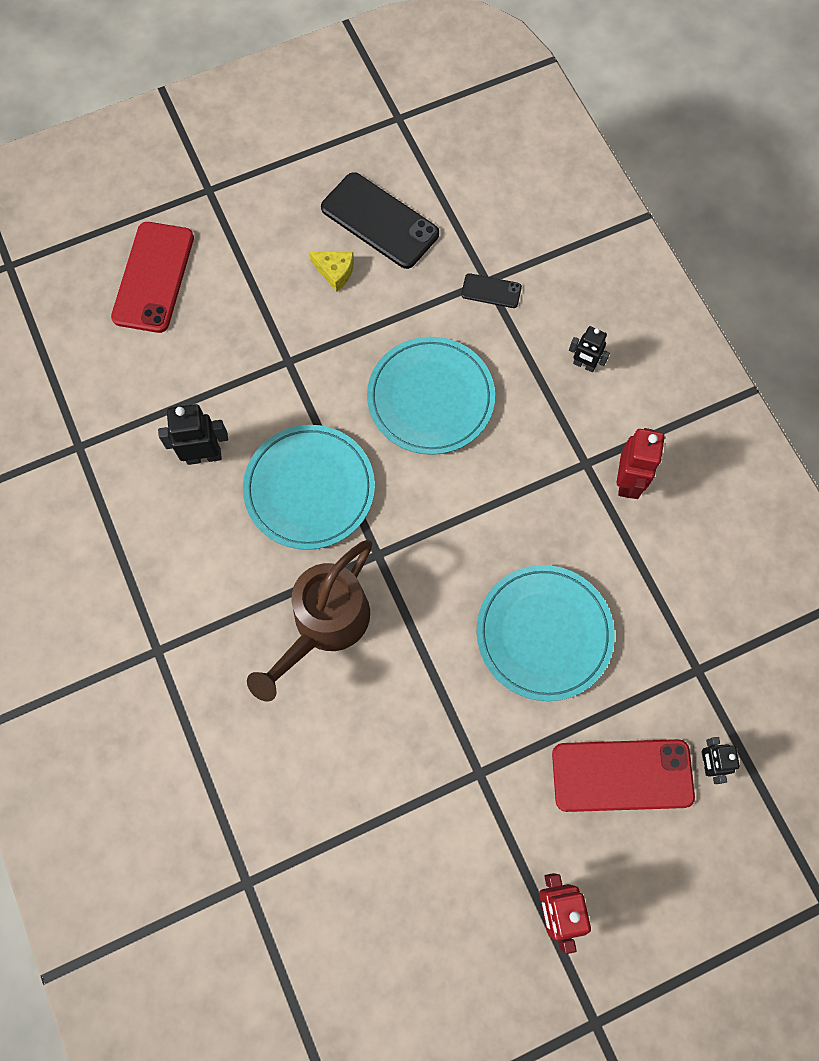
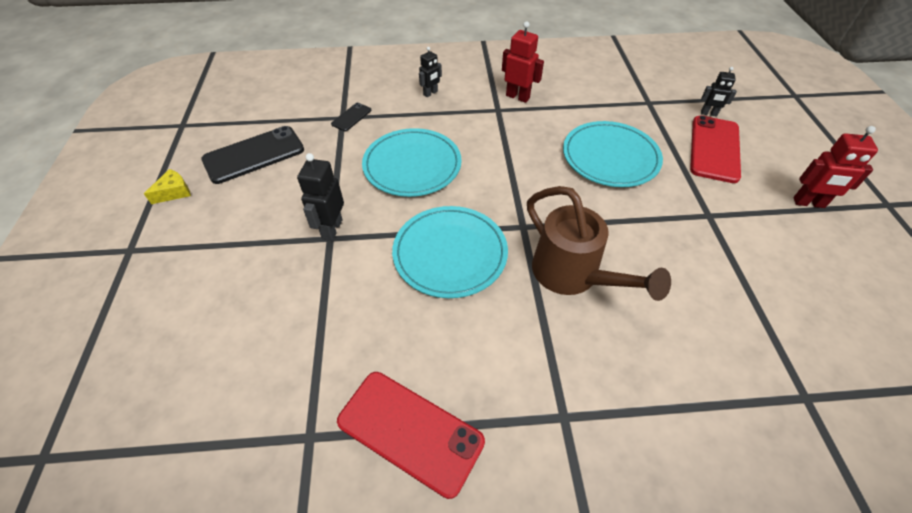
camera: 70 degrees left, 20 degrees down
red phone [111,222,194,333] -> red phone moved to [337,372,485,499]
black robot [158,404,228,465] -> black robot moved to [297,153,344,241]
yellow cheese [309,252,354,292] -> yellow cheese moved to [144,169,191,204]

